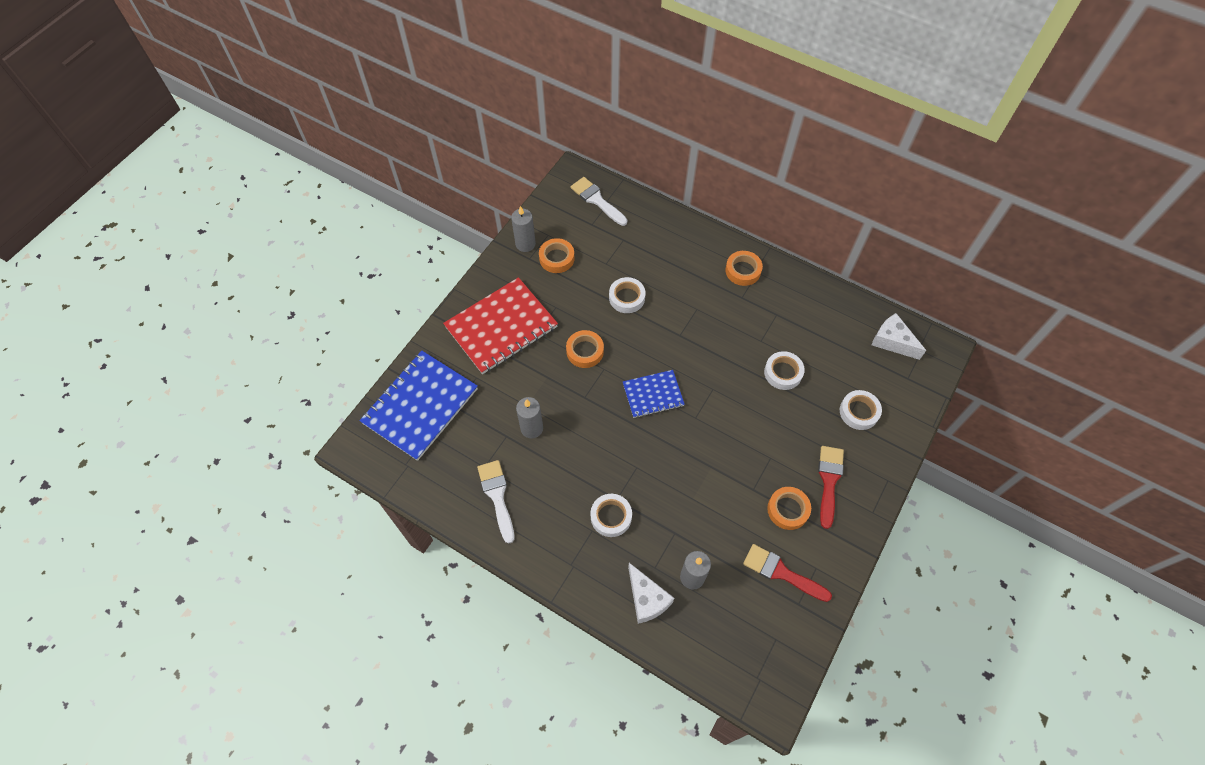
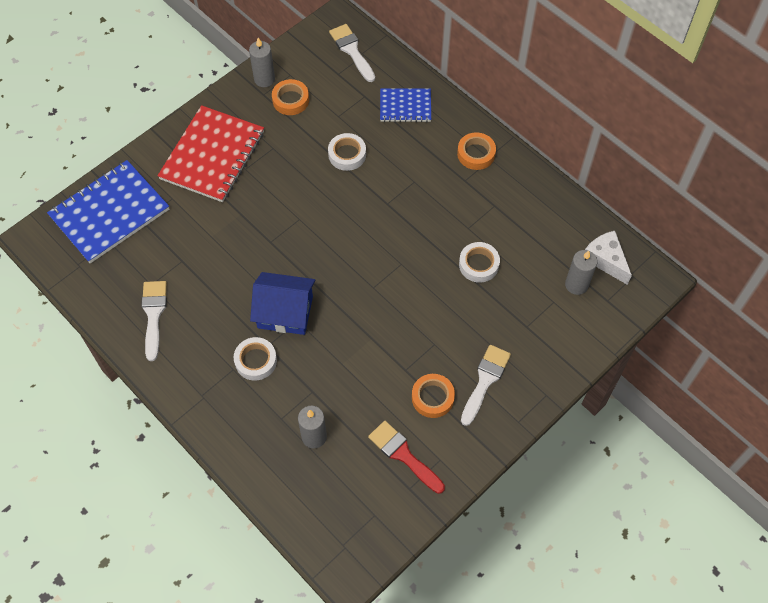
camera: 15 degrees right, 0 degrees up
red notebook [443,277,558,374] -> red notebook turned 45 degrees counterclockwise [157,105,264,202]
grey candle [516,397,543,438] -> grey candle moved to [565,250,597,295]
orange tape [566,330,604,368] -> none
blue notebook [623,370,685,418] -> blue notebook moved to [380,88,431,122]
white cheese [628,563,674,624] -> none
red brush [818,446,844,529] -> white brush [461,345,511,426]
white tape [840,390,882,430] -> none
none -> blue house [250,272,315,335]

